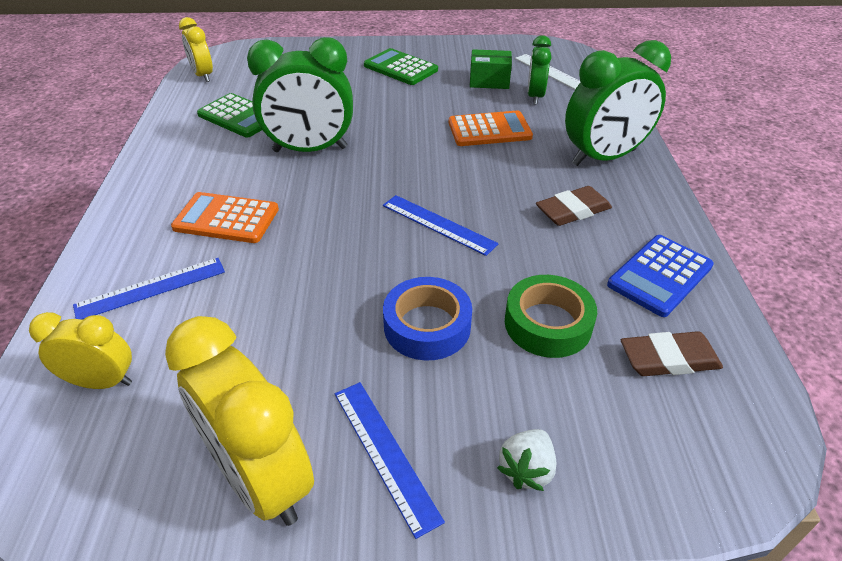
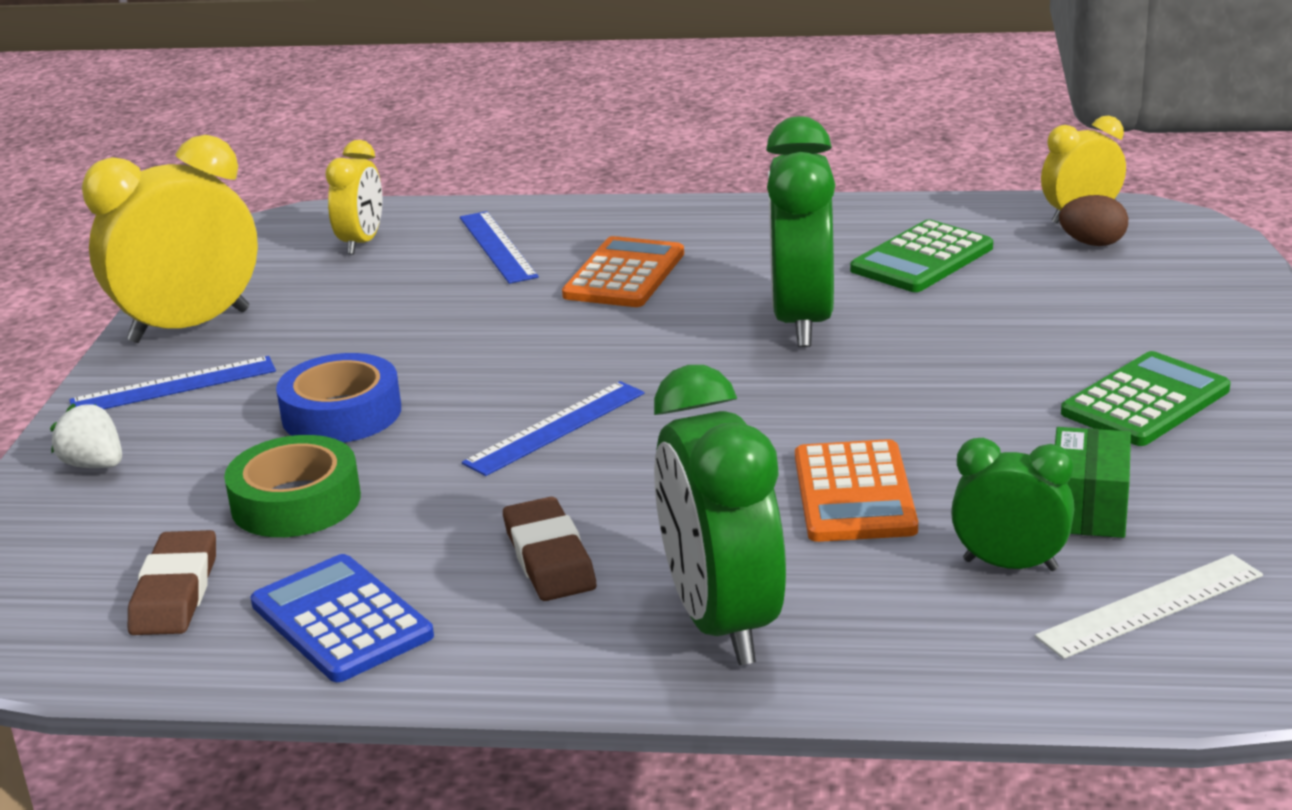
camera: 100 degrees right, 15 degrees down
none -> brown egg [1059,195,1128,246]

